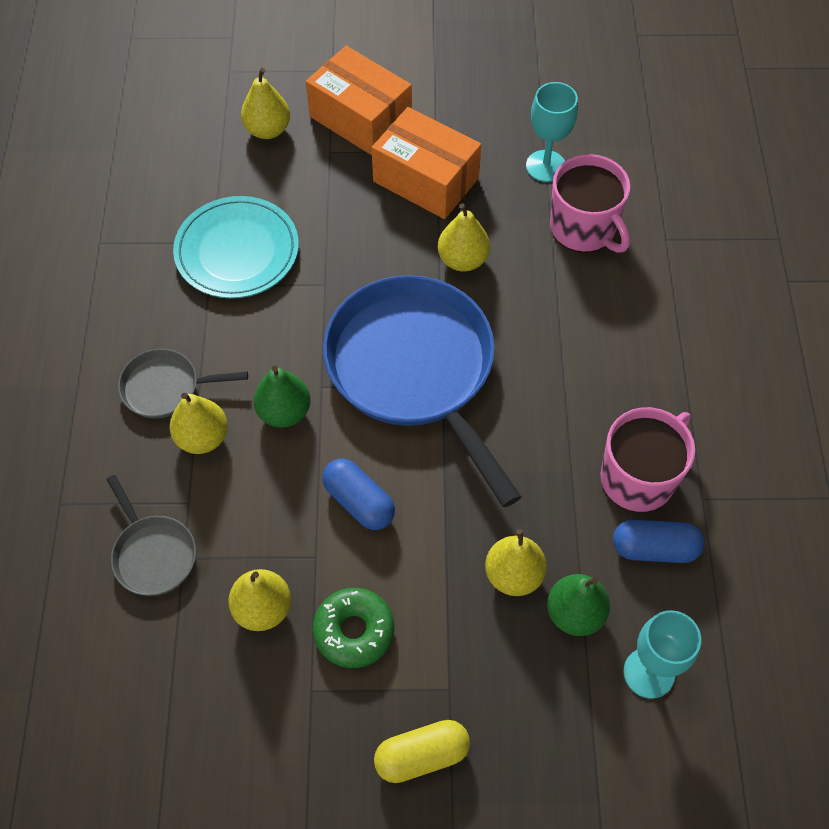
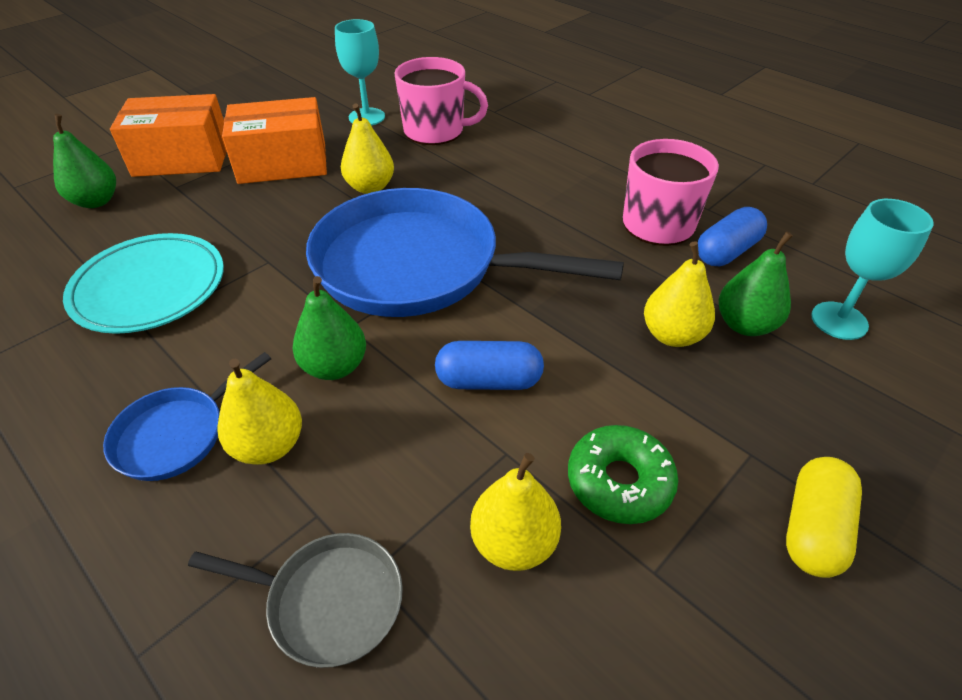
camera: 45 degrees left, 15 degrees down
grey pan [118,349,248,419] -> blue pan [103,352,271,481]
yellow pear [241,68,290,139] -> green pear [53,114,116,208]

